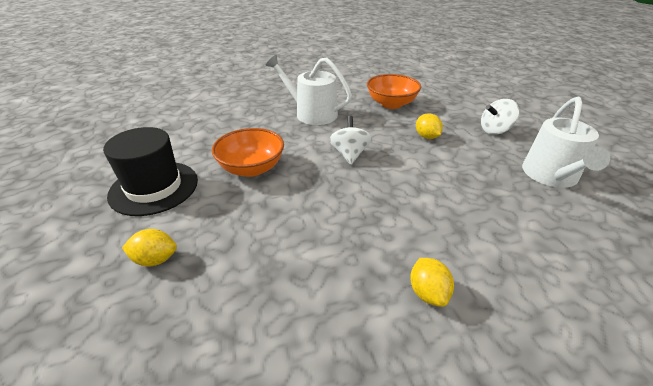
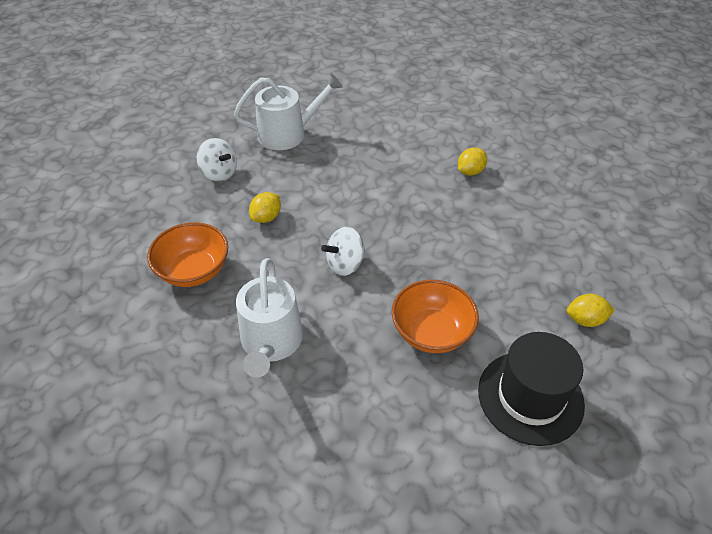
camera: 120 degrees left, 10 degrees up
yellow lemon [122,229,177,267] -> yellow lemon turned 60 degrees counterclockwise [567,294,615,327]

